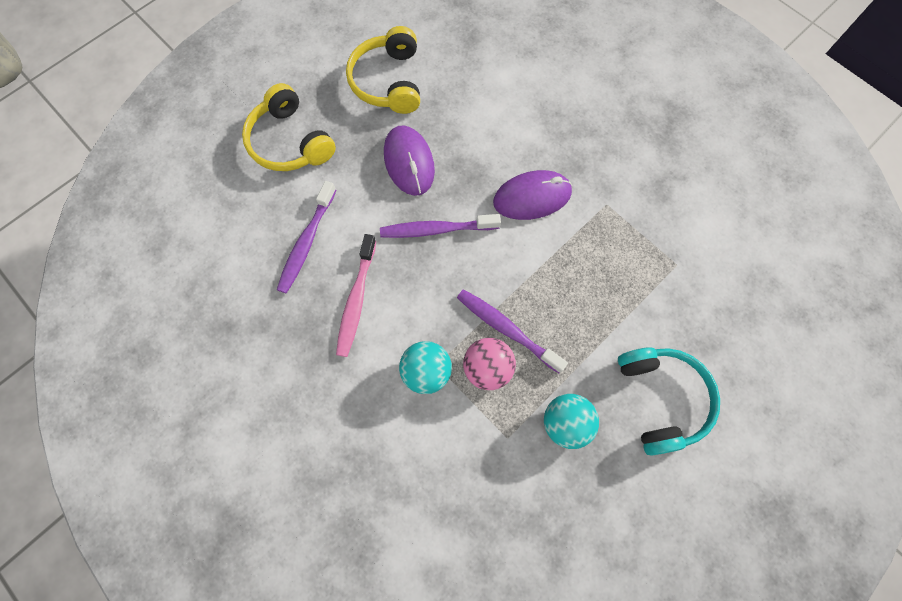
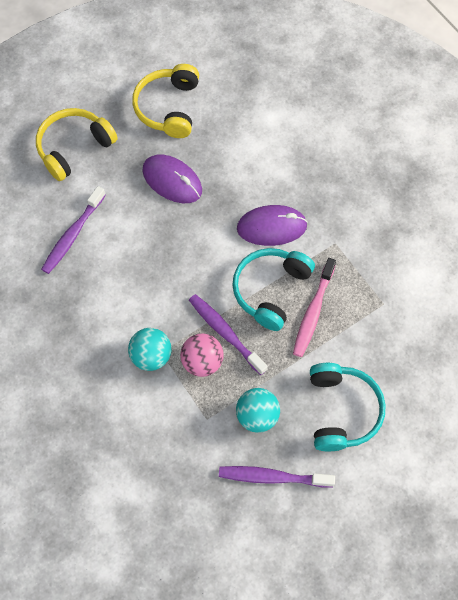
camera: 10 degrees right, 5 degrees down
yellow headphones [242,83,336,171] -> yellow headphones turned 75 degrees clockwise [36,108,118,181]
pink toothbrush [336,234,376,357] -> pink toothbrush moved to [293,258,336,357]
purple toothbrush [380,214,501,238] -> purple toothbrush moved to [219,466,335,488]
purple mouse [384,125,435,196] -> purple mouse turned 45 degrees counterclockwise [142,155,202,203]
none -> turquoise headphones [232,248,315,331]

